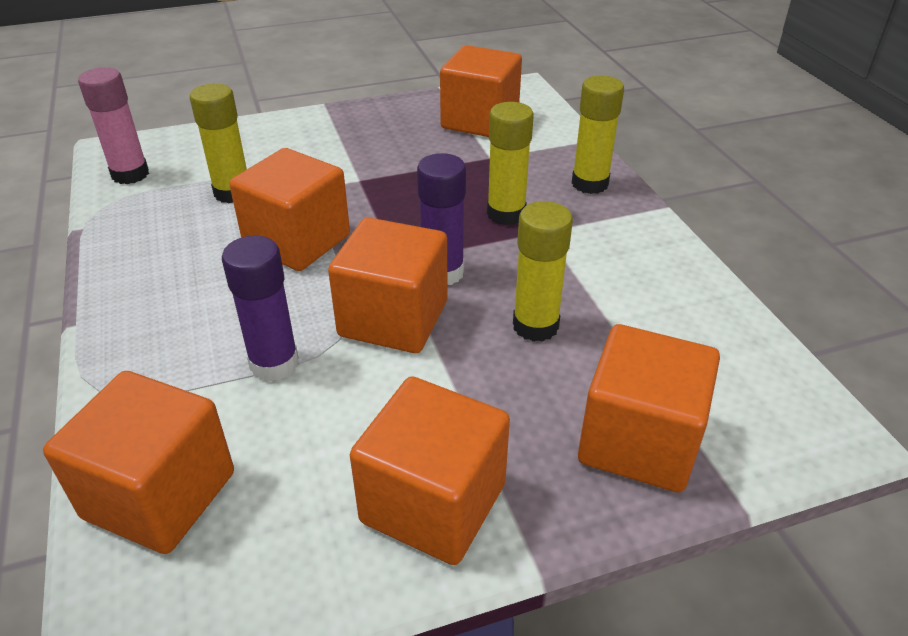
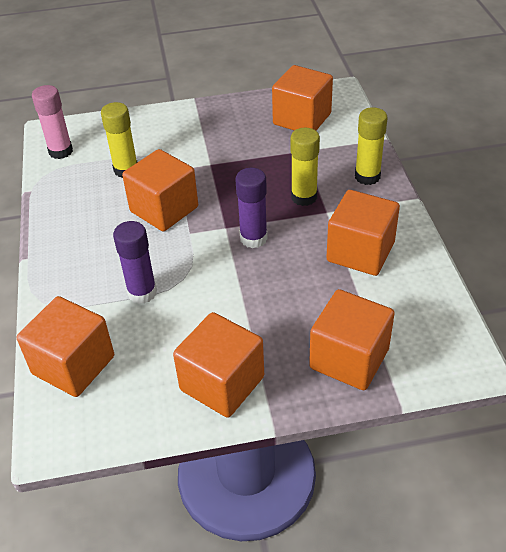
camera: 10 degrees right, 5 degrees up
orange cube [328,217,448,353] -> orange cube moved to [326,190,400,276]
yellow glue stick [513,201,573,342] -> none

